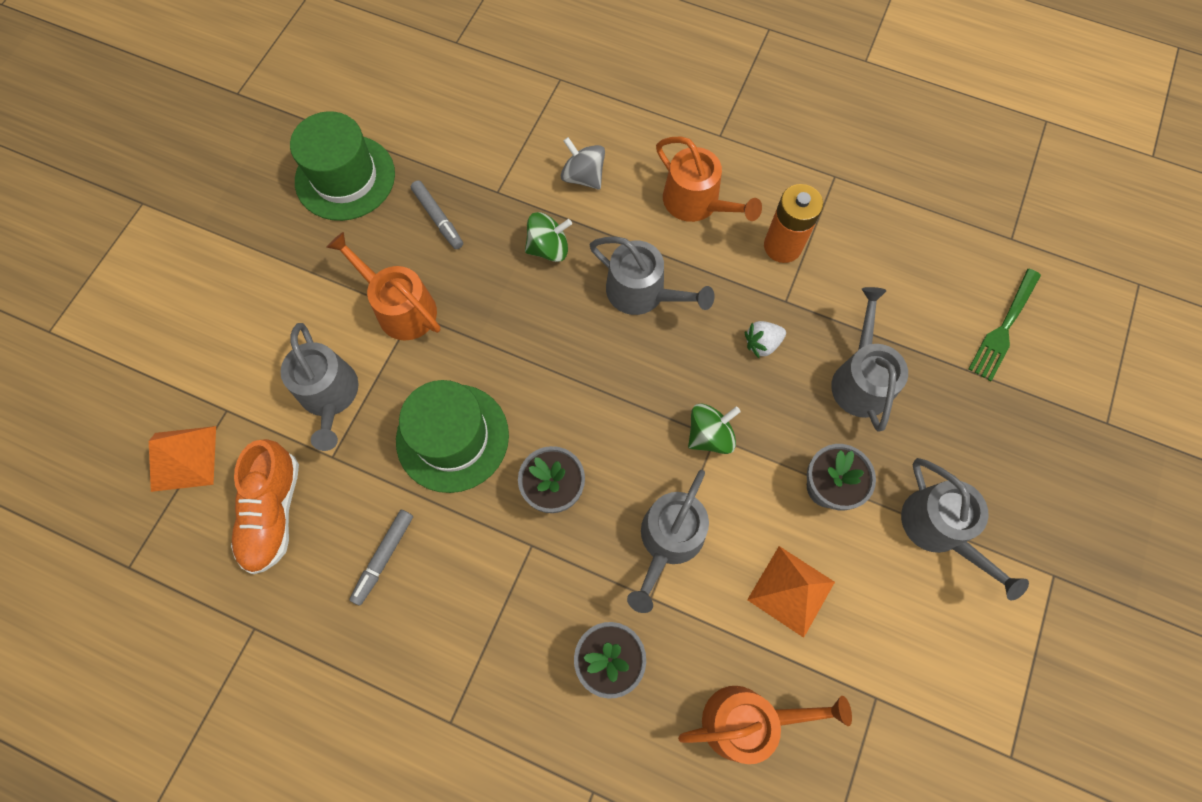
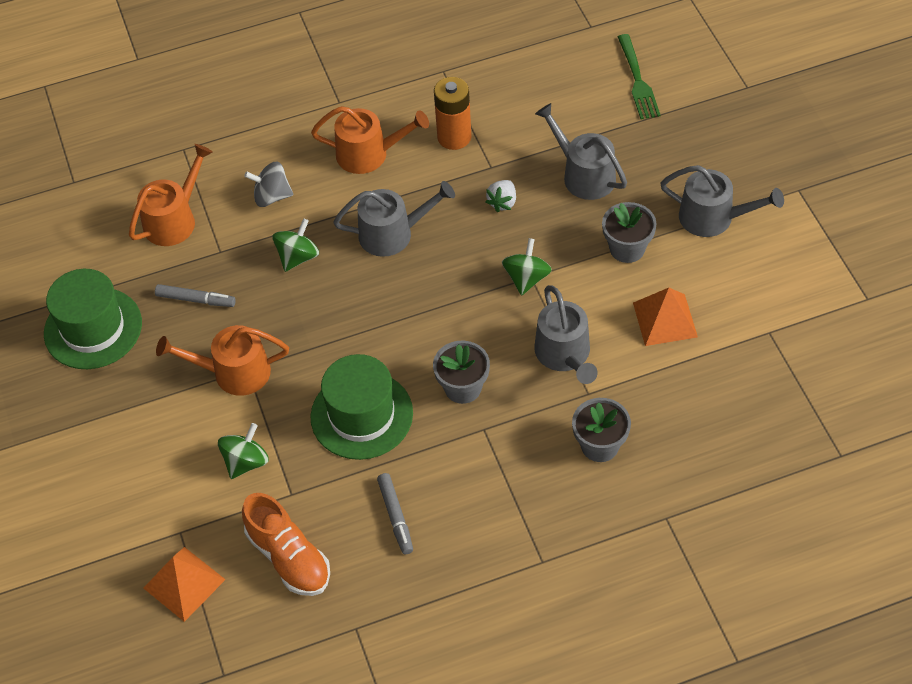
camera: 40 degrees left, 15 degrees down
grey watering can [281,323,358,451] -> green spinning top [218,423,269,479]
orange watering can [678,686,852,764] -> orange watering can moved to [129,144,213,246]

